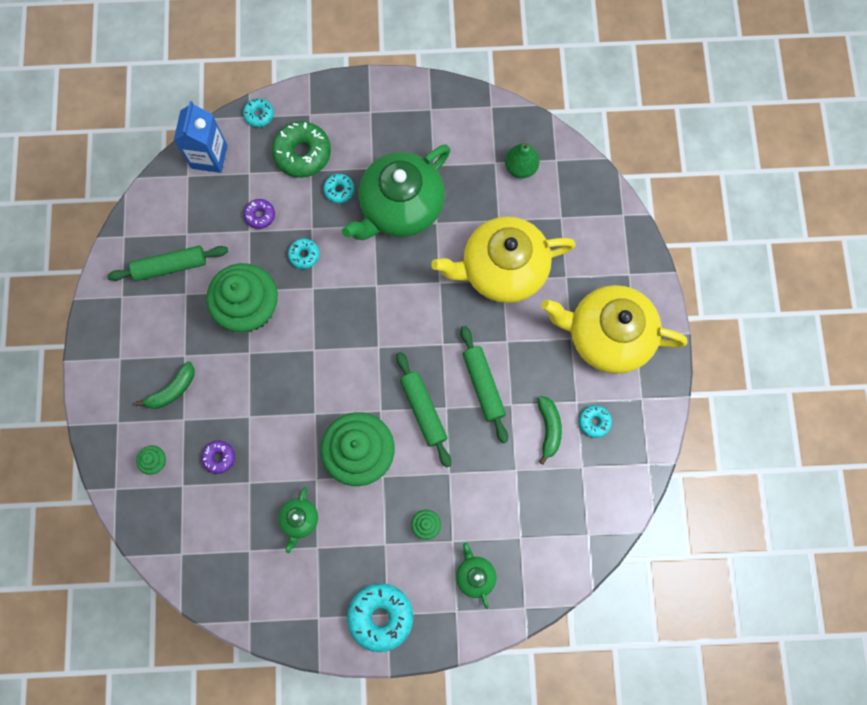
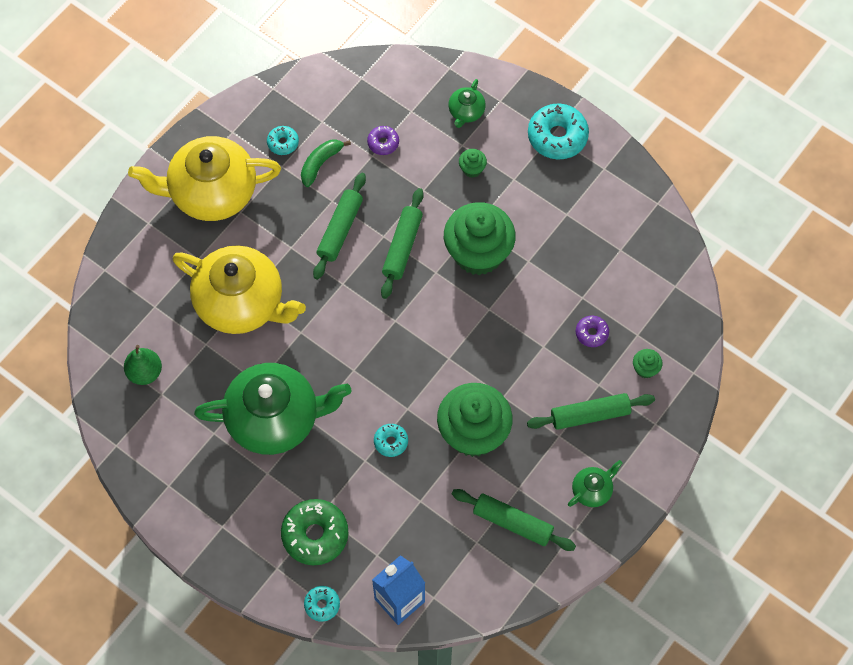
camera: 140 degrees left, 10 degrees down
green banana [135,361,195,409] -> green rolling pin [527,393,655,430]
purple donut [244,199,275,229] -> purple donut moved to [367,126,399,155]
green teapot [278,487,318,553] -> green teapot moved to [568,460,622,507]
turquoise donut [323,174,354,203] -> none
yellow teapot [542,285,687,374] -> yellow teapot turned 120 degrees clockwise [128,136,281,221]

